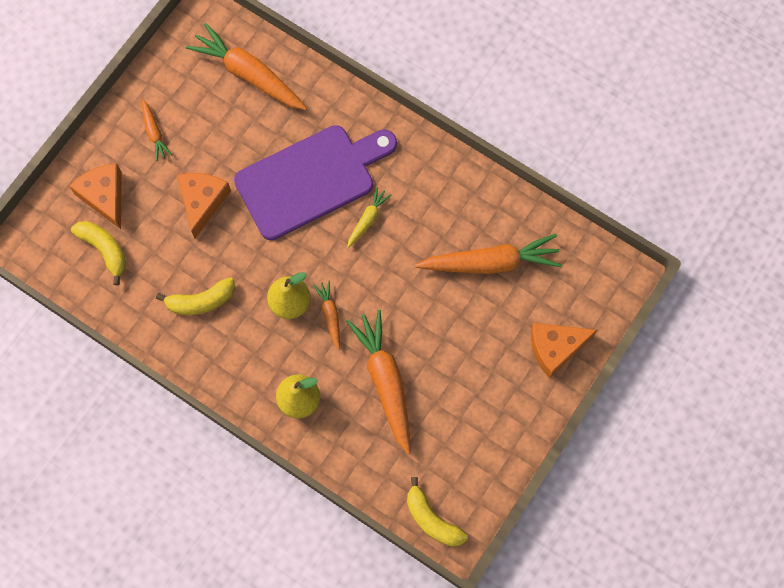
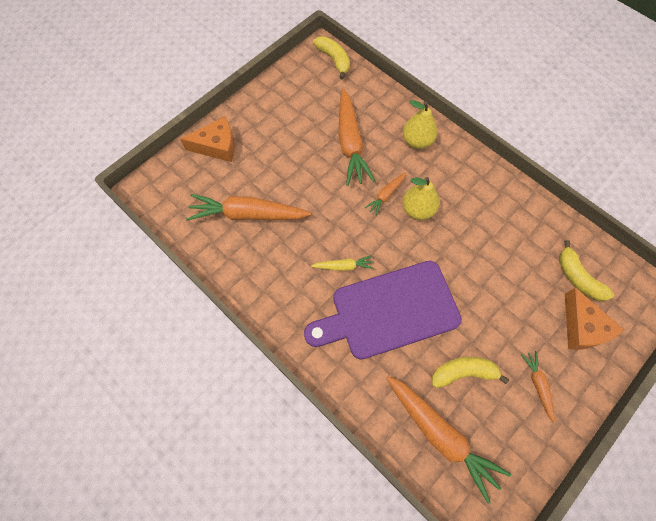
camera: 170 degrees left, 5 degrees down
yellow banana [156,277,235,315] -> yellow banana moved to [432,357,509,388]
orange cheese [177,173,231,239] -> none
orange carrot [313,280,340,350] -> orange carrot turned 45 degrees clockwise [365,172,406,216]
yellow carrot [347,187,391,248] -> yellow carrot turned 135 degrees counterclockwise [311,255,374,271]

